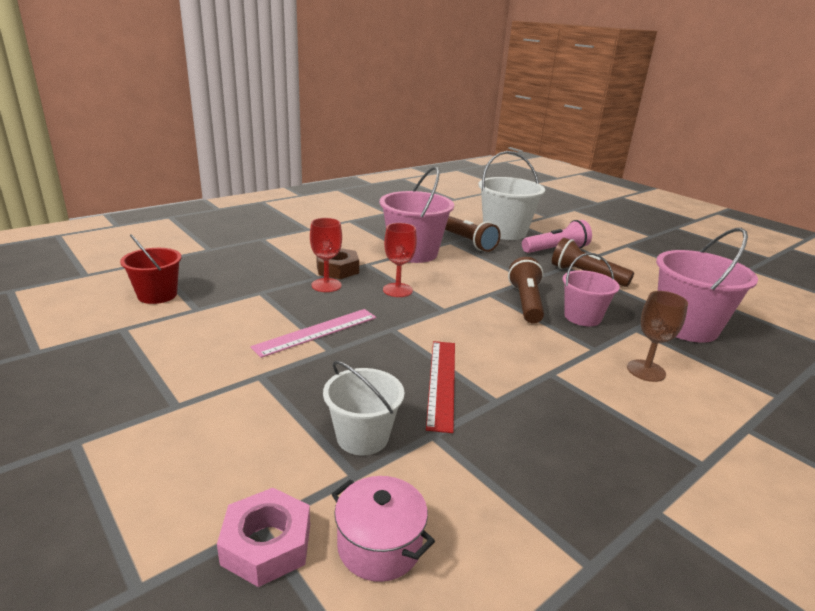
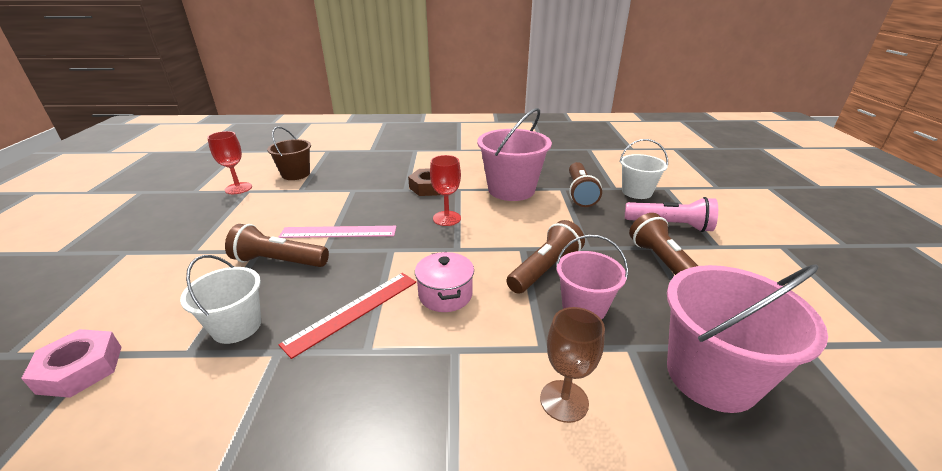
camera: 40 degrees right, 5 degrees up
red bucket [120,234,182,304] -> brown bucket [267,126,311,180]
red goblet [310,218,342,292] -> red goblet moved to [207,131,252,194]
pink pot [332,476,435,582] -> pink pot moved to [415,252,474,312]
white bucket [478,151,545,240] -> white bucket [620,139,668,199], size x0.61
none -> brown flashlight [225,224,329,267]

